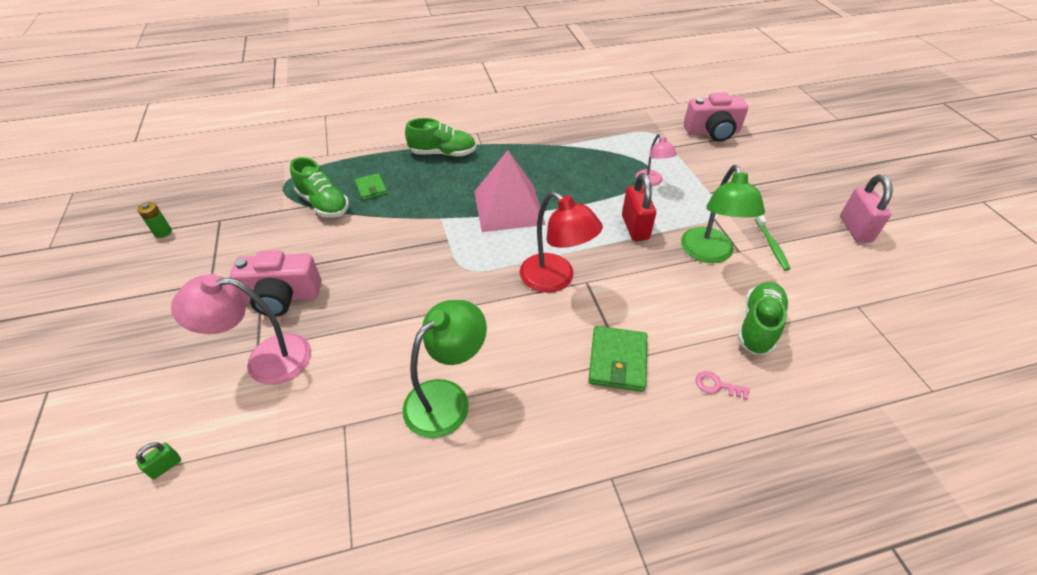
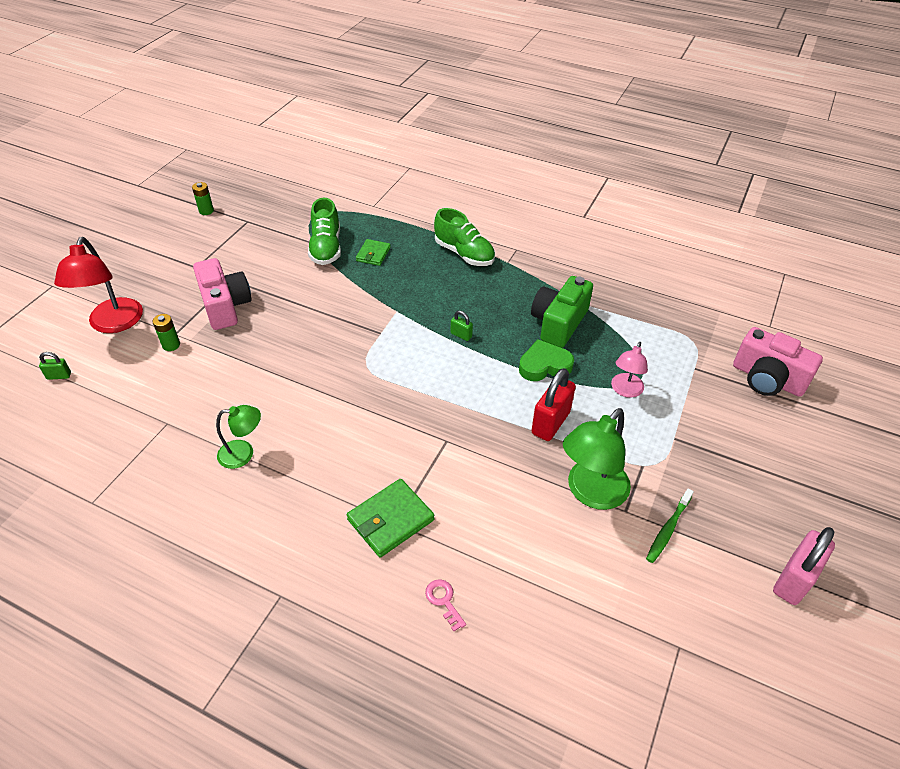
camera: 40 degrees right, 0 degrees up
pink lamp [171,274,311,385] -> green battery [153,314,180,351]
pink camera [230,251,321,317] -> pink camera turned 150 degrees counterclockwise [193,258,252,330]
green lamp [403,300,487,438] -> green lamp [216,405,261,469], size x0.59
pink pyramid [474,150,546,232] -> green padlock [451,311,473,341]
red lamp [520,192,603,293] -> red lamp moved to [54,237,143,333]
green shoe [737,282,789,354] -> none
none -> green heart [519,339,574,381]
none -> green camera [531,276,593,348]

